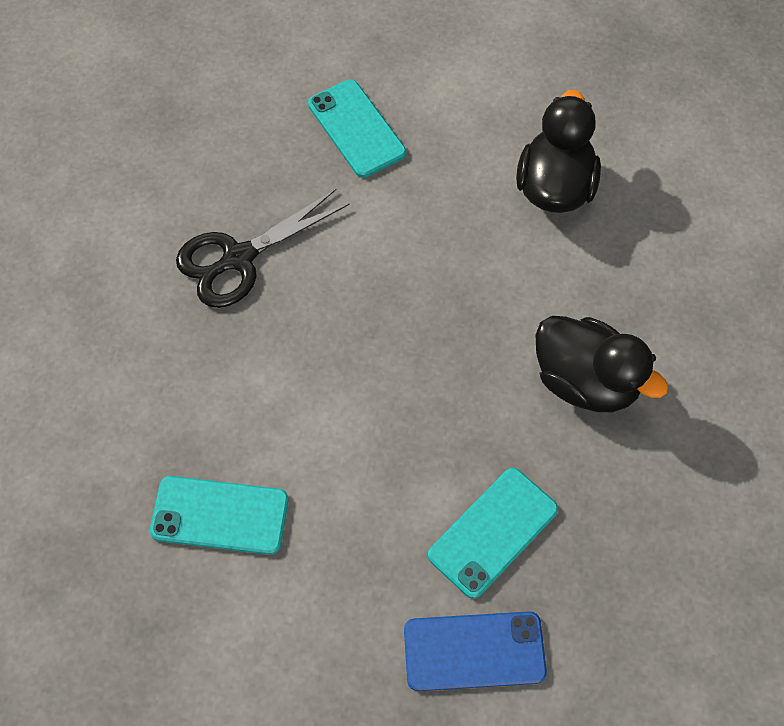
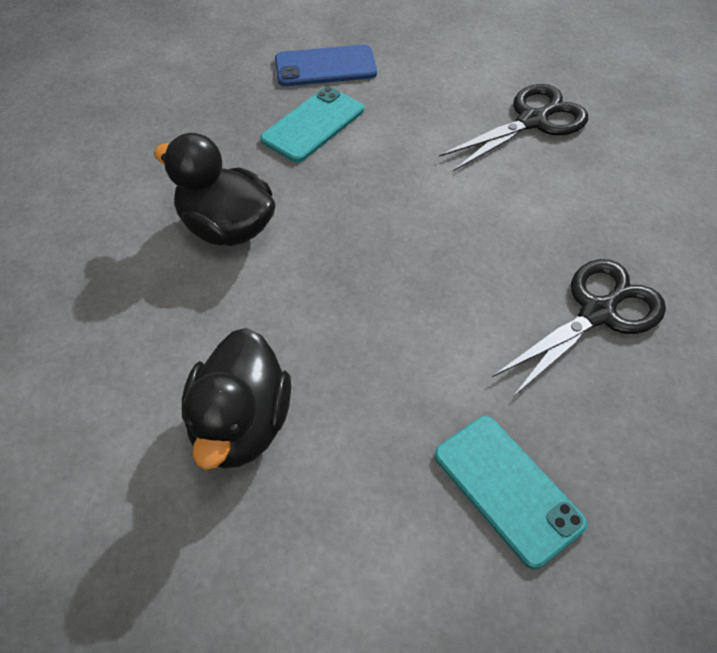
camera: 175 degrees right, 10 degrees down
turquoise phone [150,476,289,555] -> black scissors [439,84,588,171]

